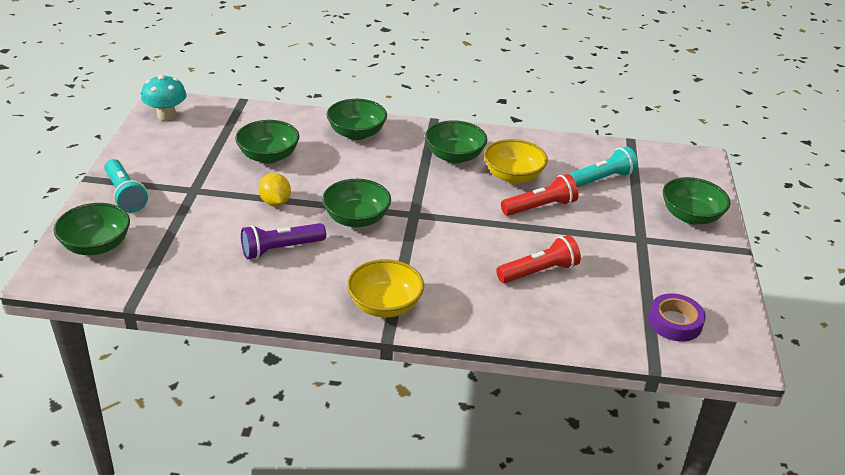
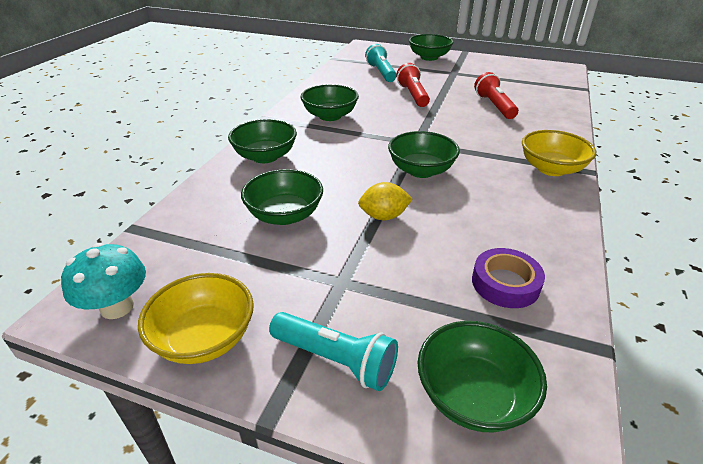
camera: 75 degrees left, 0 degrees up
turquoise flashlight [104,159,148,213] -> turquoise flashlight turned 45 degrees clockwise [269,312,398,391]
purple flashlight [241,223,326,259] -> none
yellow bowl [484,139,548,184] -> yellow bowl moved to [138,273,254,364]
purple tape [648,293,706,342] -> purple tape moved to [472,248,545,308]

